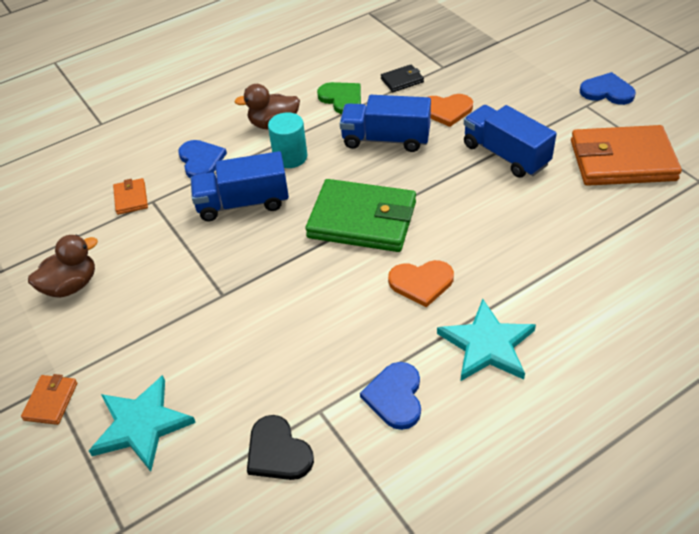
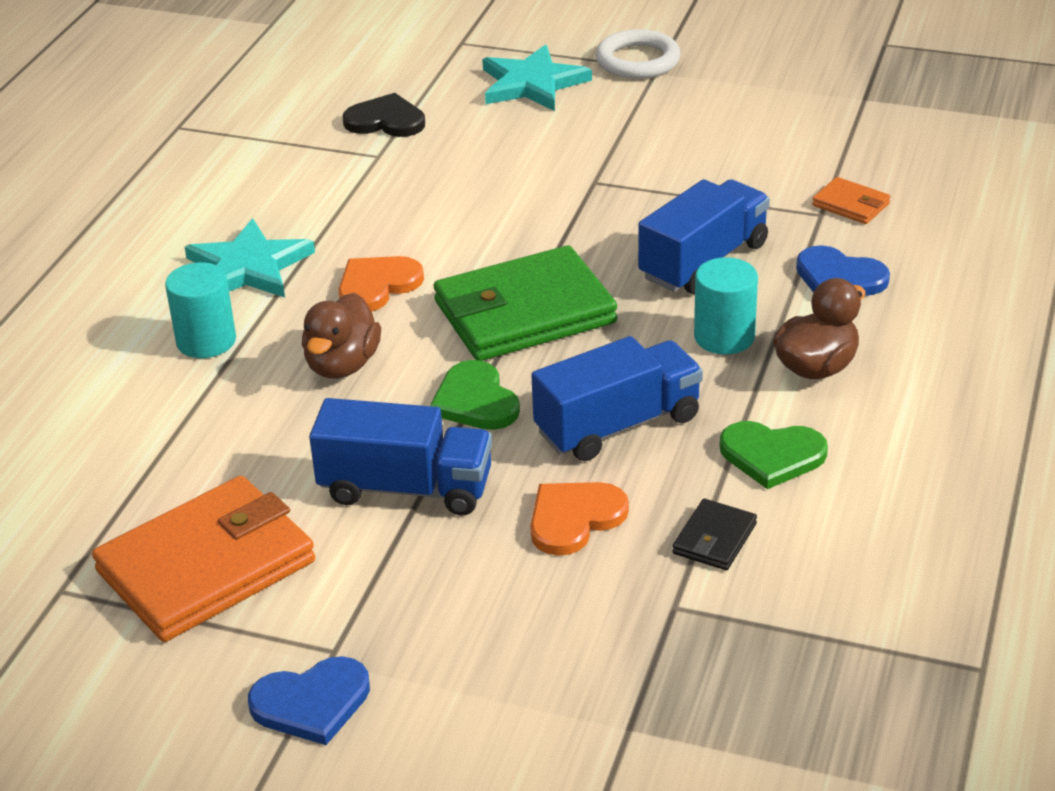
camera: 140 degrees right, 10 degrees down
orange wallet [21,374,77,425] -> white ring [596,29,681,79]
brown duck [28,234,98,298] -> brown duck moved to [302,293,381,378]
blue heart [360,362,421,430] -> none
none -> turquoise cylinder [165,262,236,358]
none -> green heart [430,360,520,430]

